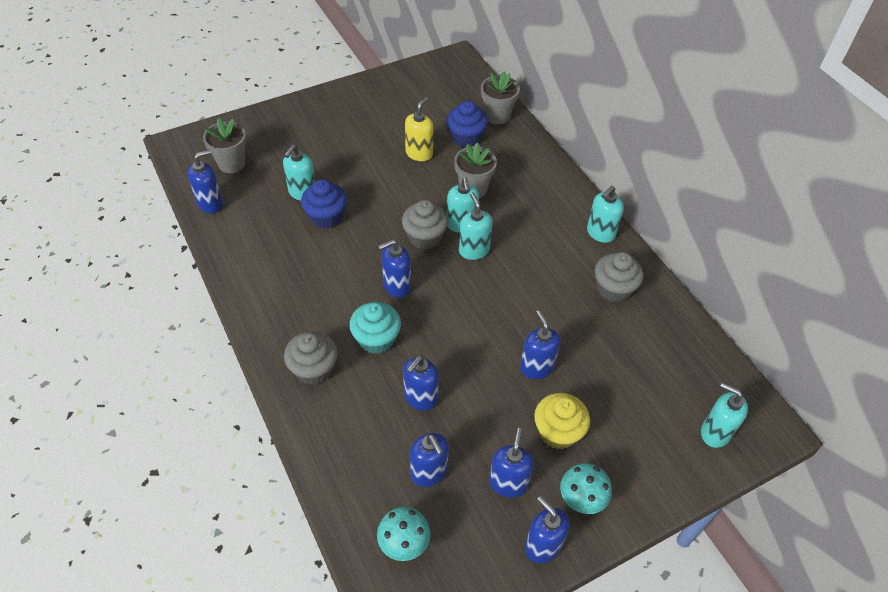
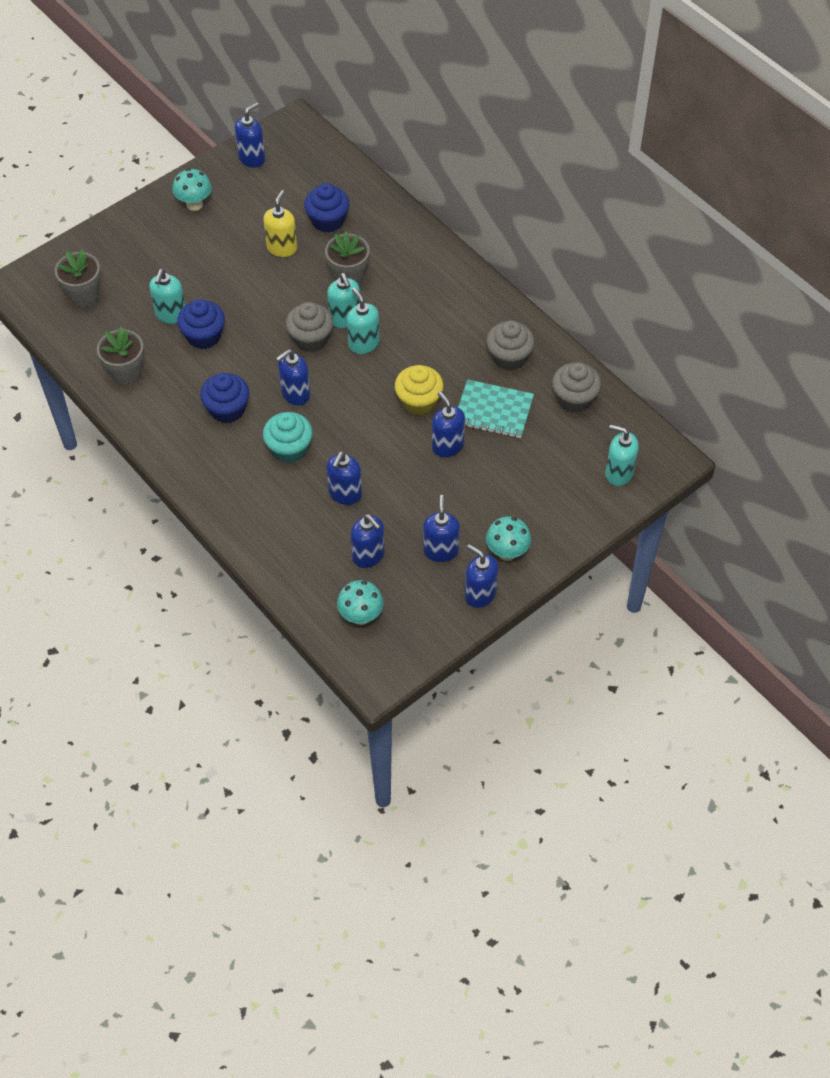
camera: 10 degrees left, 5 degrees up
blue soap dispenser [188,149,223,213] -> blue soap dispenser moved to [235,103,265,168]
grey cupcake [284,331,338,385] -> grey cupcake moved to [552,362,601,413]
grey flower pot [481,71,520,125] -> grey flower pot moved to [97,327,144,386]
yellow cupcake [534,393,590,449] -> yellow cupcake moved to [395,365,444,416]
turquoise soap dispenser [587,186,624,243] -> none
none -> turquoise mushroom [172,168,212,211]
none -> blue cupcake [200,373,249,423]
none -> turquoise notebook [458,379,534,438]

